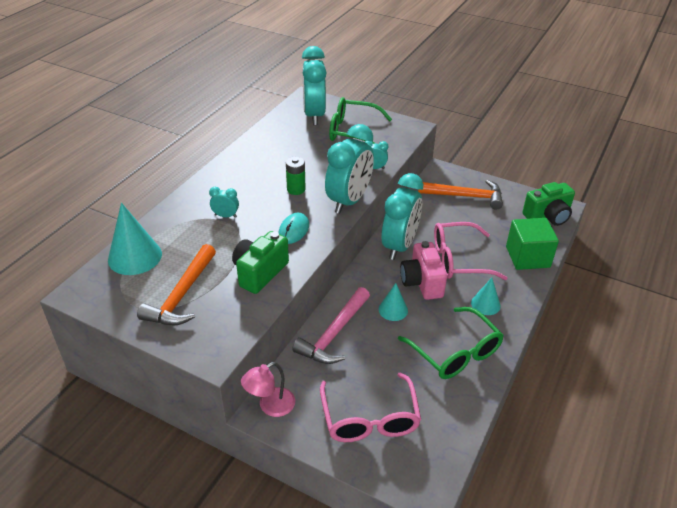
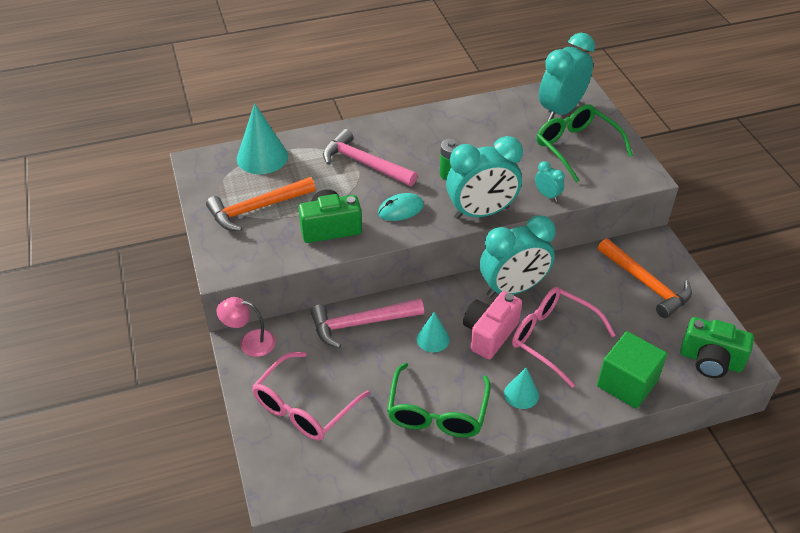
camera: 45 degrees right, 5 degrees up
turquoise clock [209,187,239,218] -> pink hammer [323,129,417,186]

